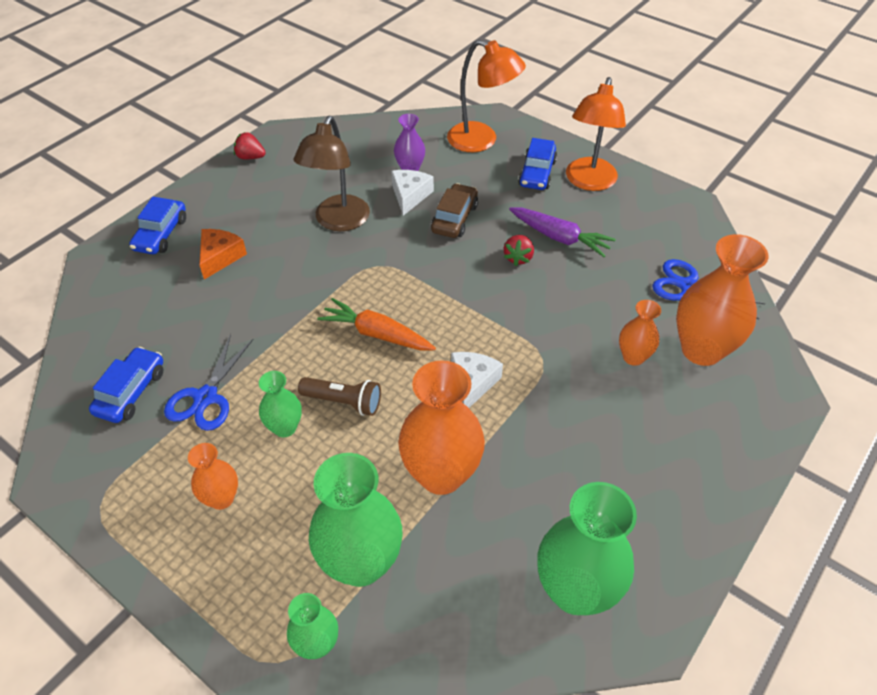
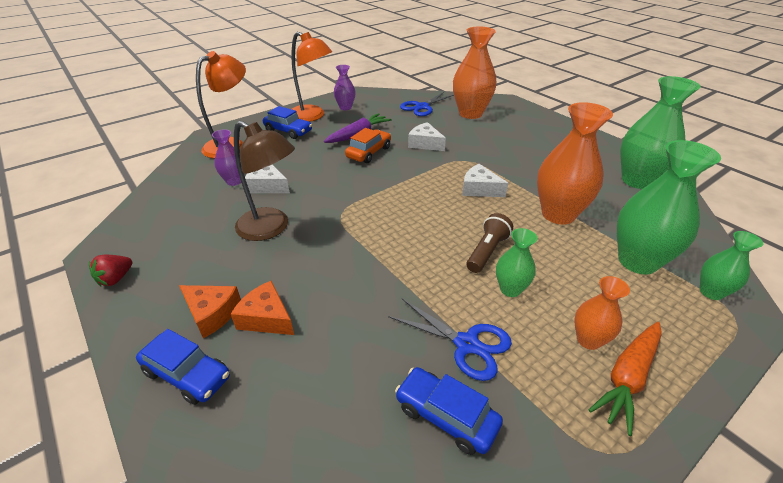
camera: 75 degrees left, 10 degrees down
orange carrot [317,298,436,351] -> orange carrot moved to [589,322,662,436]
brown car [431,183,478,238] -> none
red strawberry [504,235,534,266] -> orange car [345,128,391,163]
orange vase [619,300,661,366] -> none
none -> orange cheese [179,285,241,338]
none -> purple vase [334,65,356,110]
none -> white cheese [408,122,446,151]

